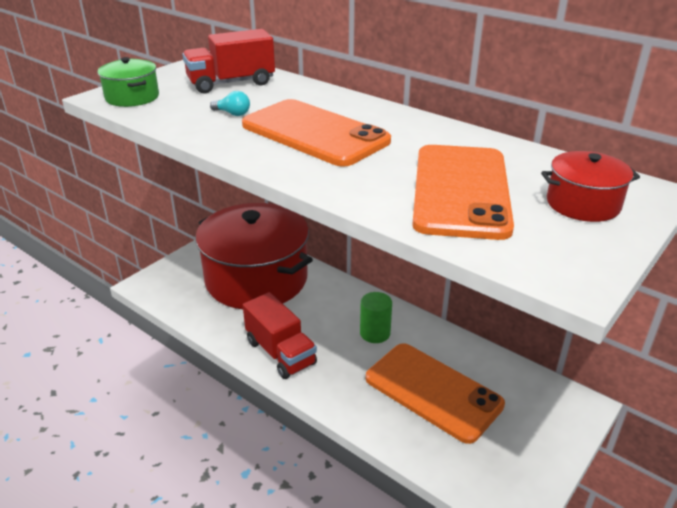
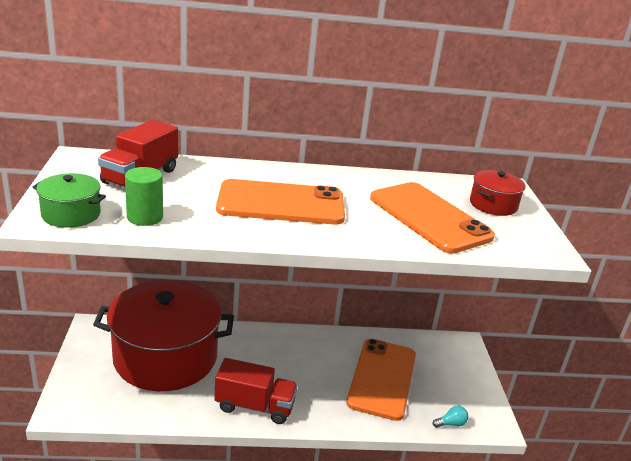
camera: 45 degrees left, 5 degrees down
turquoise light bulb [210,91,250,116] -> turquoise light bulb moved to [433,406,468,428]
green cylinder [360,292,392,343] -> green cylinder moved to [125,167,163,226]
orange phone [366,343,505,444] -> orange phone turned 75 degrees counterclockwise [346,339,416,421]

